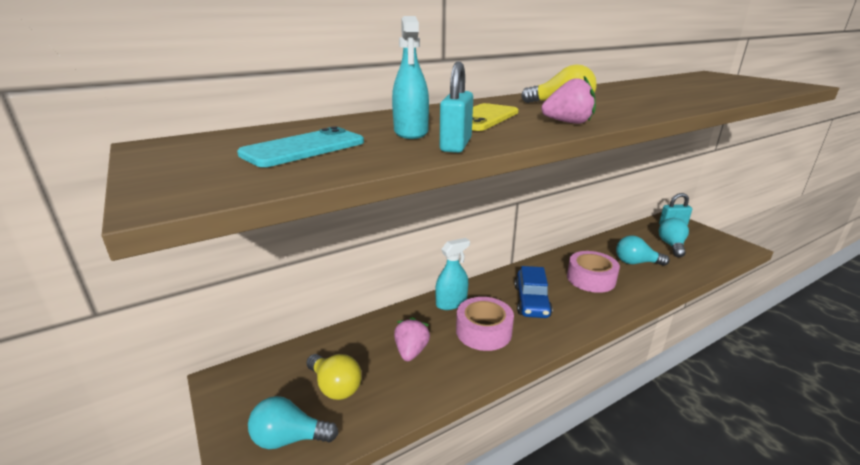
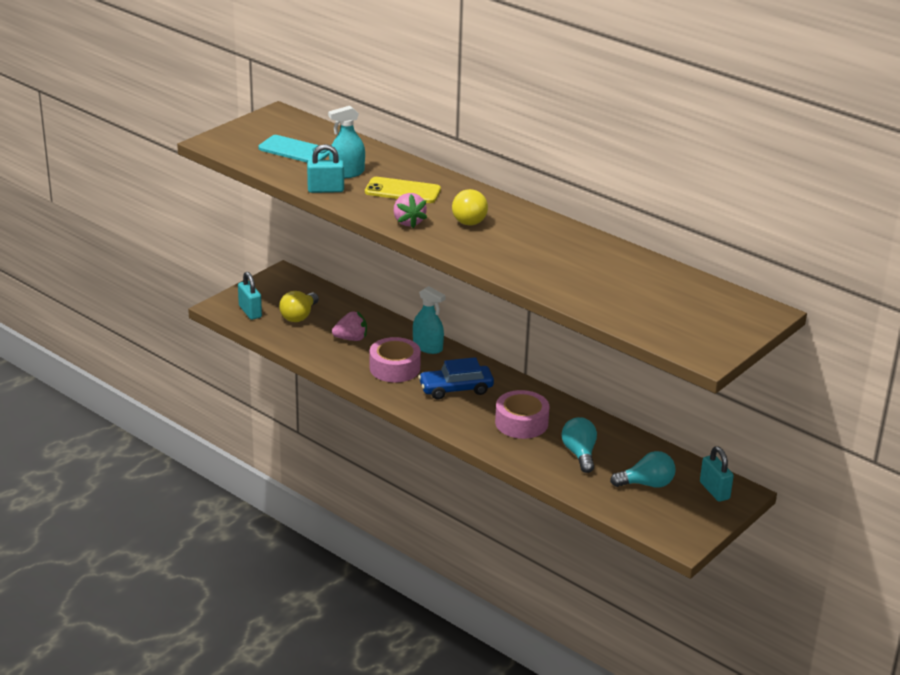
camera: 70 degrees right, 5 degrees up
turquoise light bulb [248,396,339,449] -> turquoise padlock [238,272,262,320]

